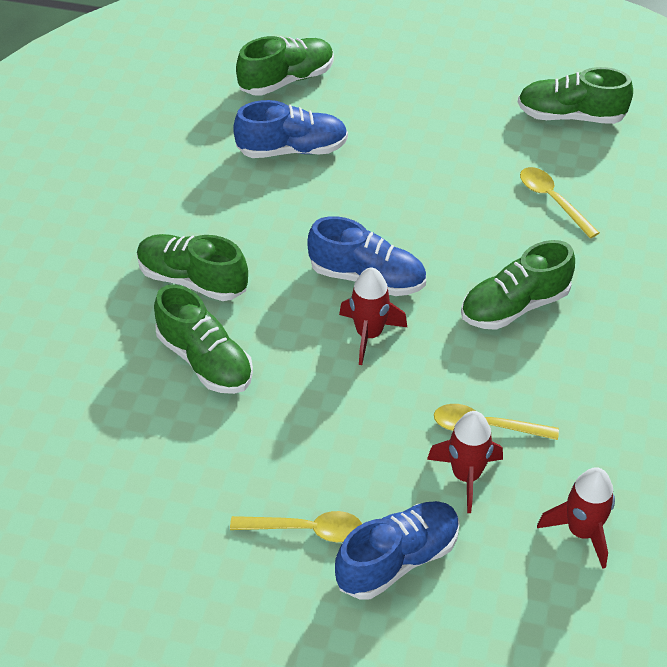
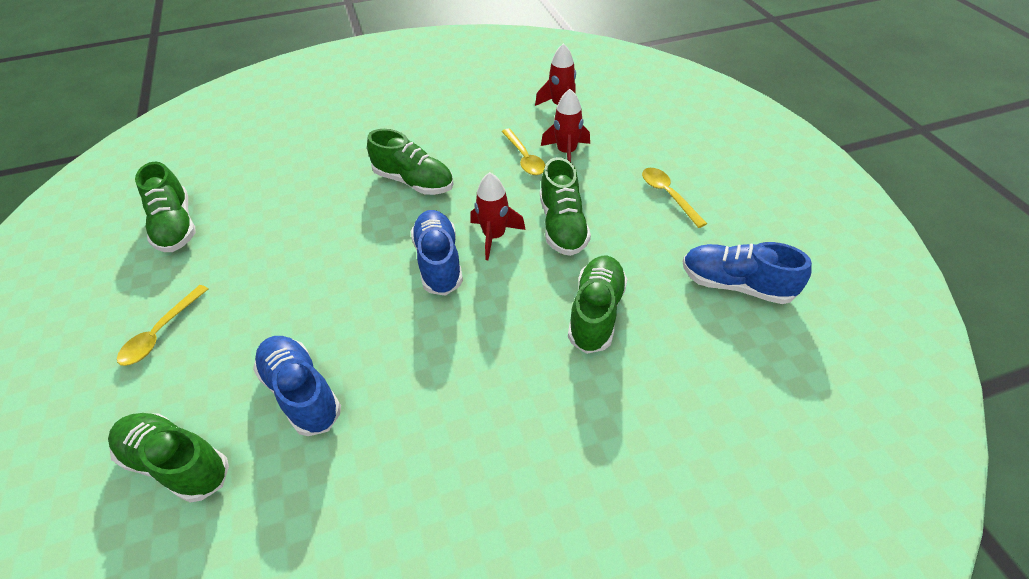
camera: 120 degrees left, 0 degrees up
green shoe [137,234,248,301] -> green shoe moved to [540,157,591,256]
blue shoe [335,501,460,599] -> blue shoe moved to [683,242,812,304]
yellow spoon [520,167,600,238] -> yellow spoon moved to [117,285,208,366]

